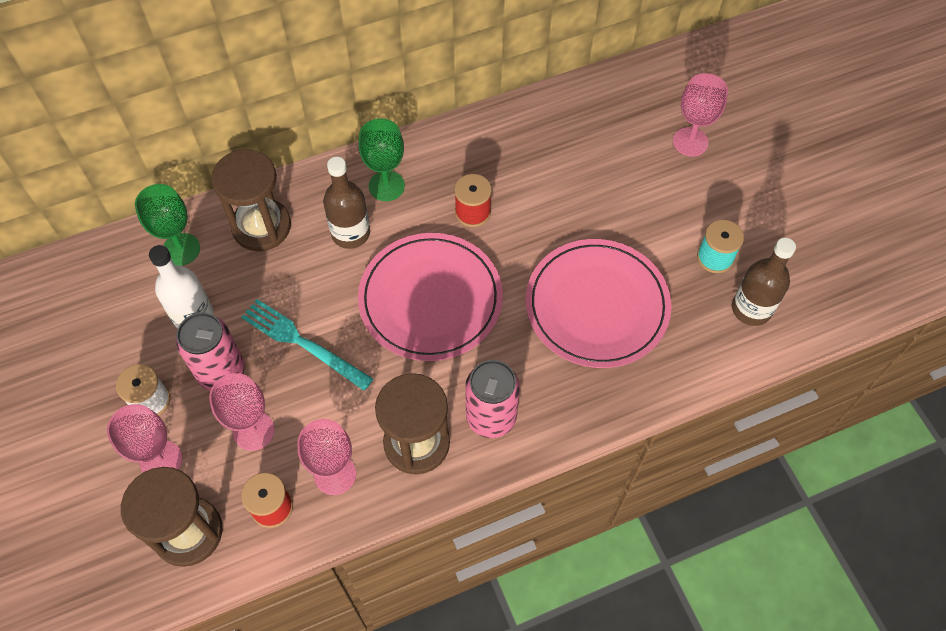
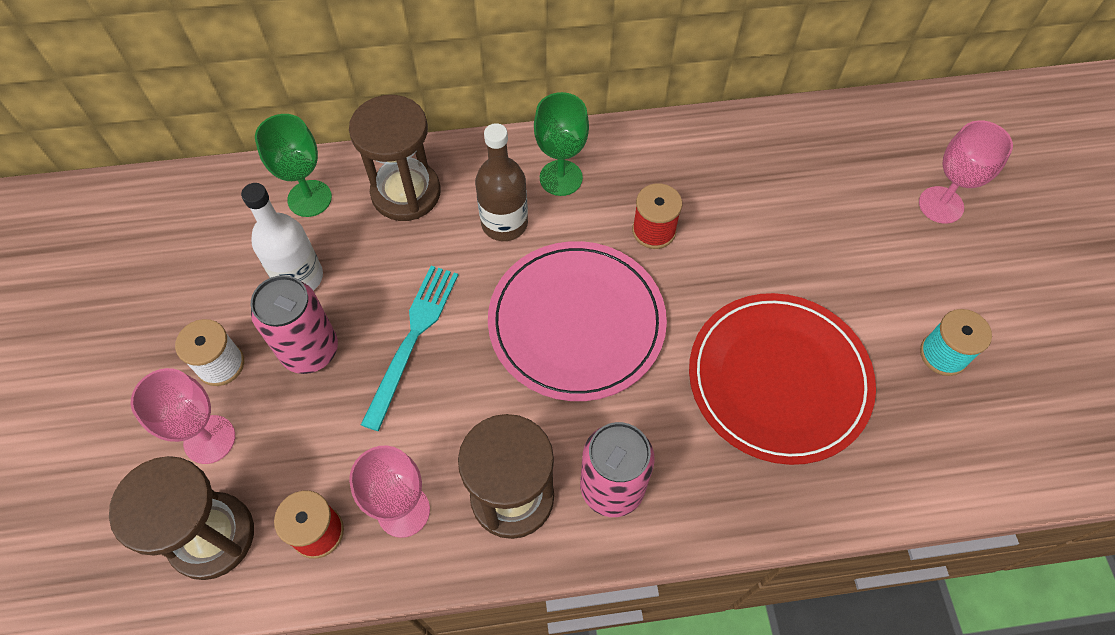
camera: 15 degrees right, 0 degrees up
pink goblet [209,373,275,451] -> none
turquoise fork [241,299,373,391] -> turquoise fork turned 60 degrees clockwise [361,266,458,431]
pink plate [526,239,672,368] -> red plate [689,293,876,465]
brown bottle [732,237,796,326] -> none

